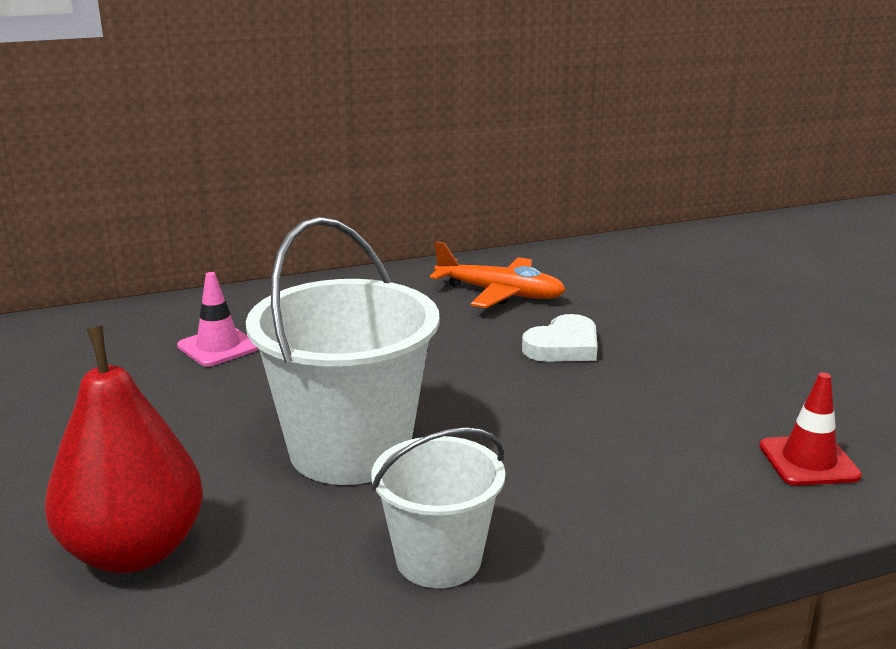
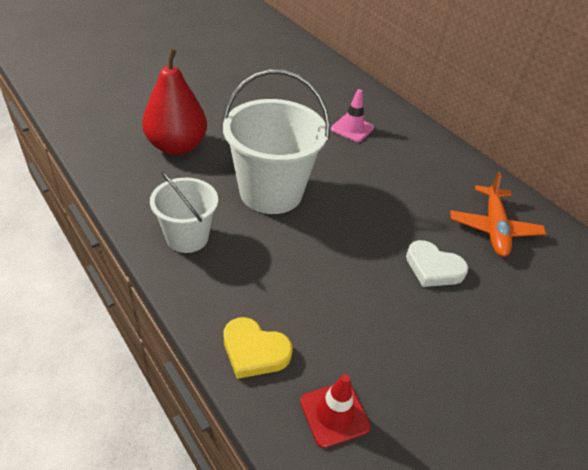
camera: 70 degrees right, 20 degrees up
none -> yellow heart [224,317,293,379]

